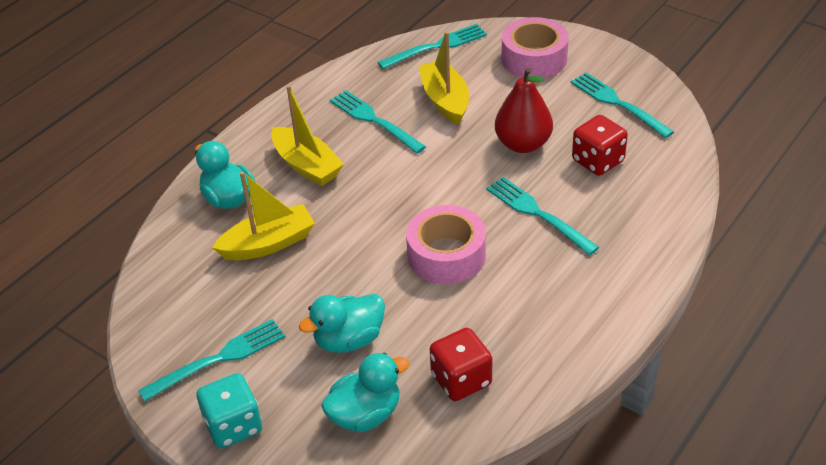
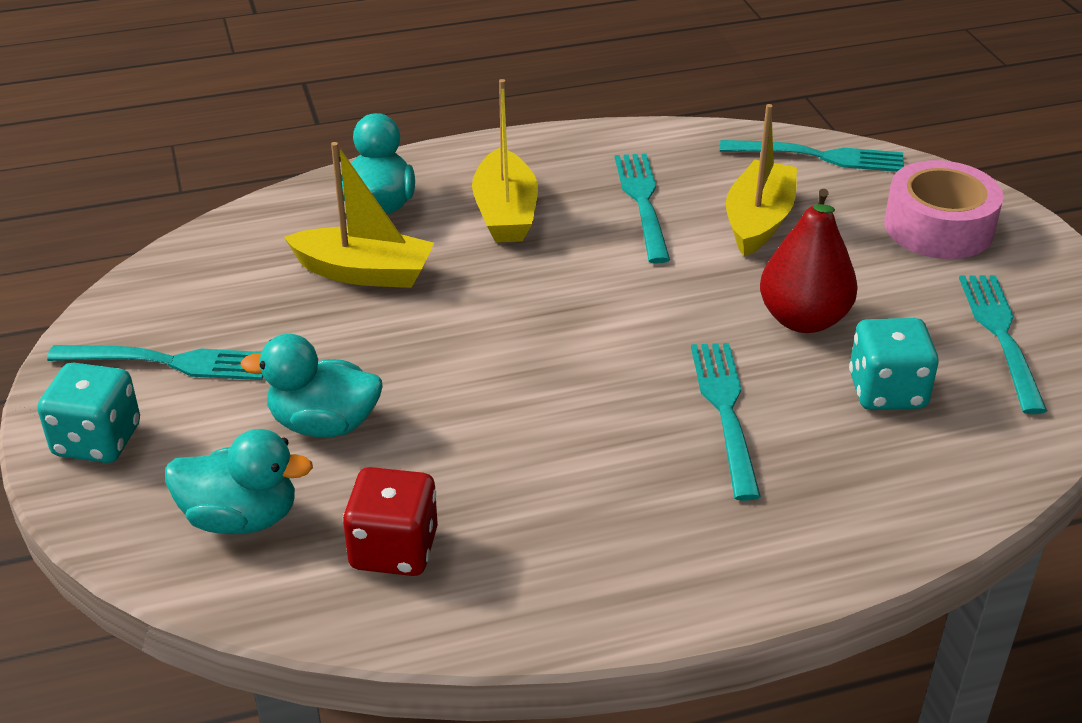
camera: 35 degrees right, 5 degrees down
pink tape [406,205,486,284] -> none
red dice [572,115,628,176] -> turquoise dice [849,318,939,410]

